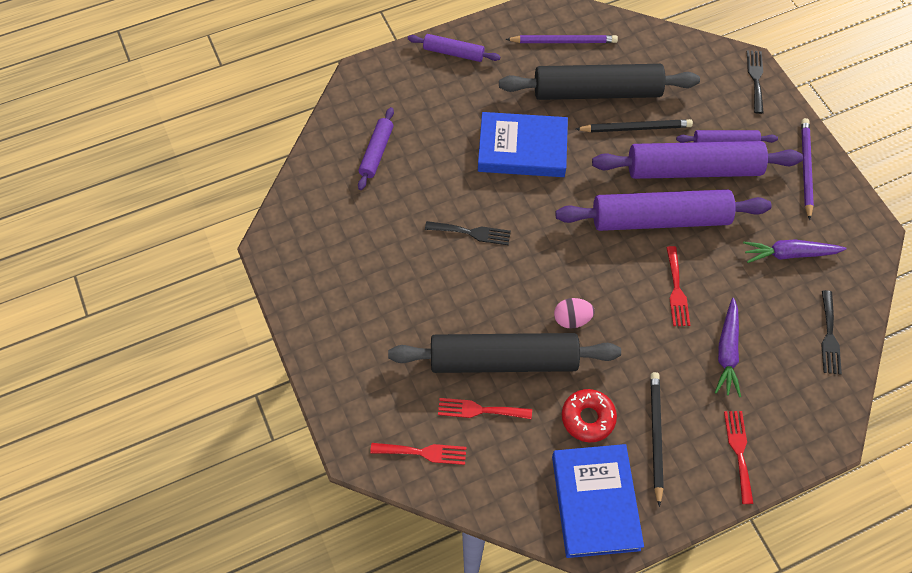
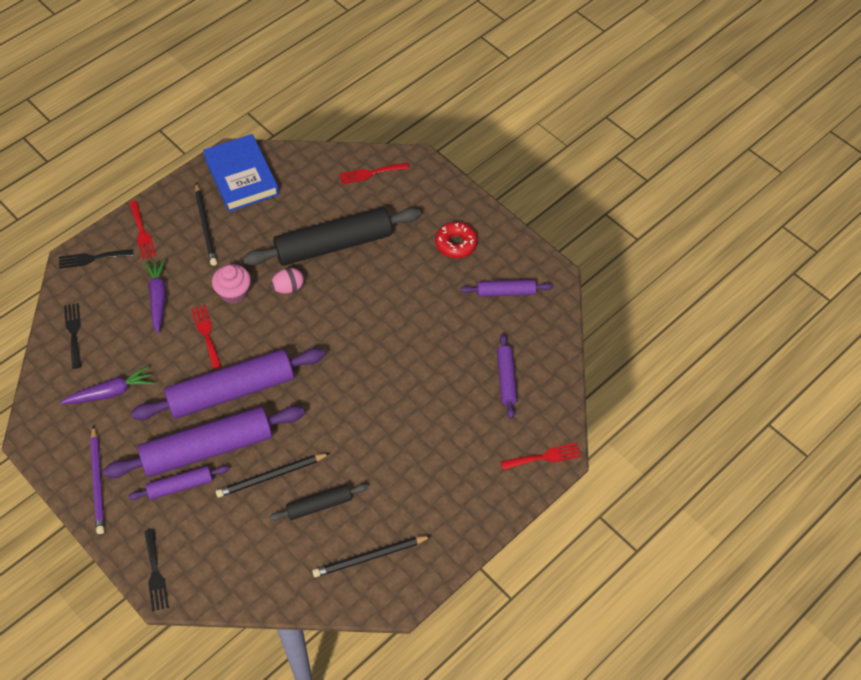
camera: 160 degrees right, 5 degrees down
purple rolling pin [408,34,500,62] -> purple rolling pin moved to [460,279,553,297]
black fork [425,221,511,245] -> black fork moved to [59,249,133,269]
red fork [438,398,532,419] -> red fork moved to [501,443,581,470]
blue book [478,112,568,177] -> none
black rolling pin [499,64,700,100] -> black rolling pin [269,484,368,521], size x0.49
purple pencil [505,35,618,43] -> black pencil [312,536,431,577]
red donut [562,389,617,442] -> red donut moved to [435,222,478,258]
none -> pink cupcake [212,264,251,304]

